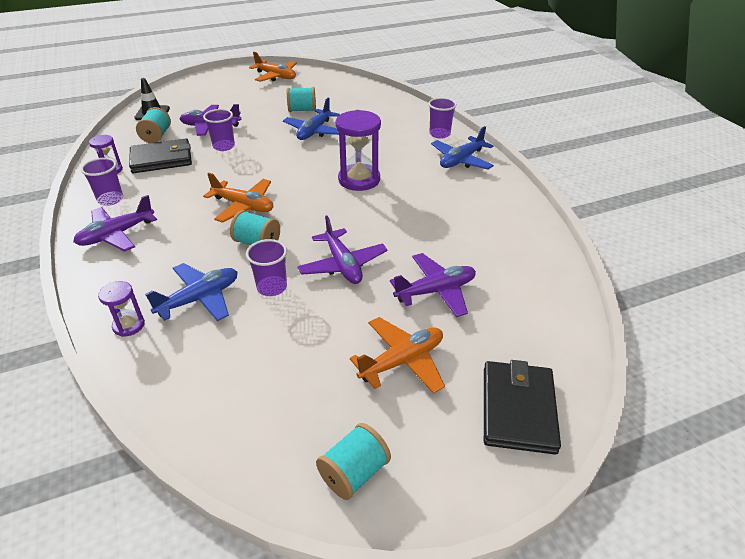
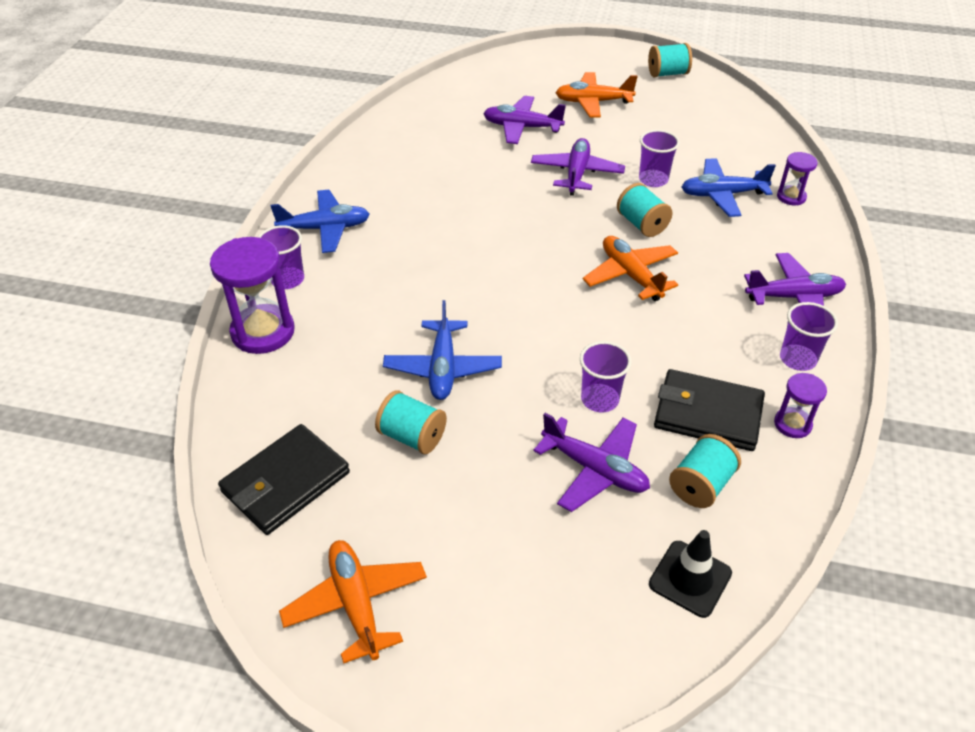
camera: 145 degrees left, 5 degrees up
blue plane [283,98,340,140] -> blue plane turned 120 degrees clockwise [383,300,502,400]
purple hourglass [336,110,381,191] -> purple hourglass moved to [210,237,295,354]
black wallet [484,360,561,455] -> black wallet moved to [218,424,350,535]

